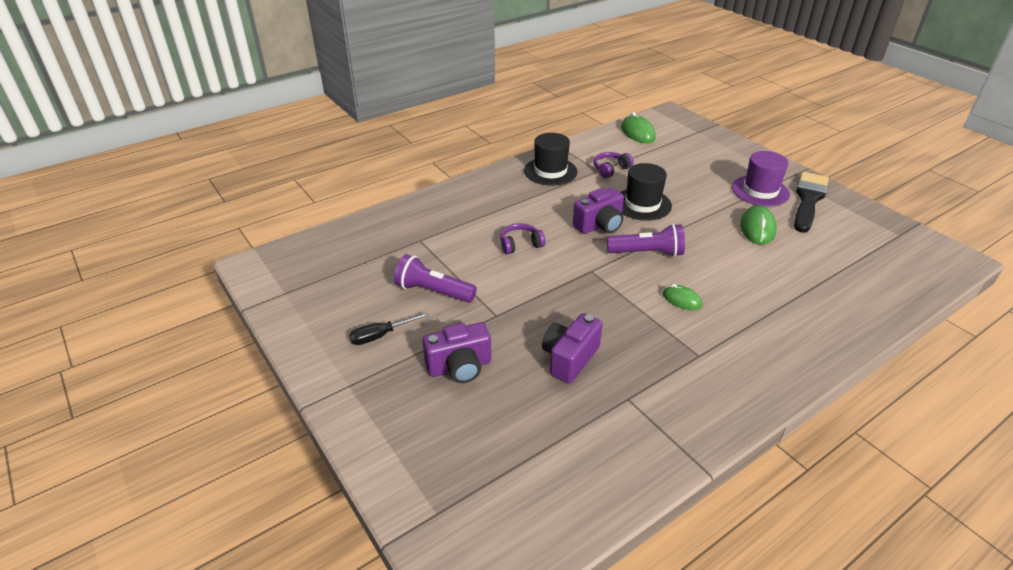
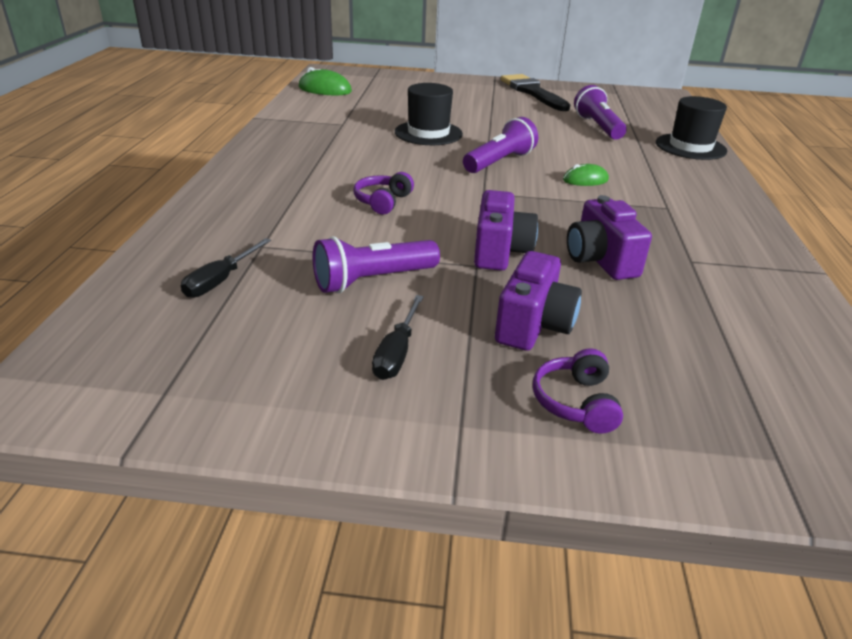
camera: 50 degrees left, 5 degrees down
black hat [524,133,578,186] -> black hat moved to [656,96,727,160]
purple camera [573,188,624,234] -> purple camera moved to [474,190,538,271]
purple headphones [594,152,634,178] -> purple headphones moved to [533,348,623,433]
purple hat [732,151,790,206] -> none
green mouse [740,205,776,245] -> none
none -> black screwdriver [181,238,271,298]
none -> purple flashlight [574,85,627,140]

